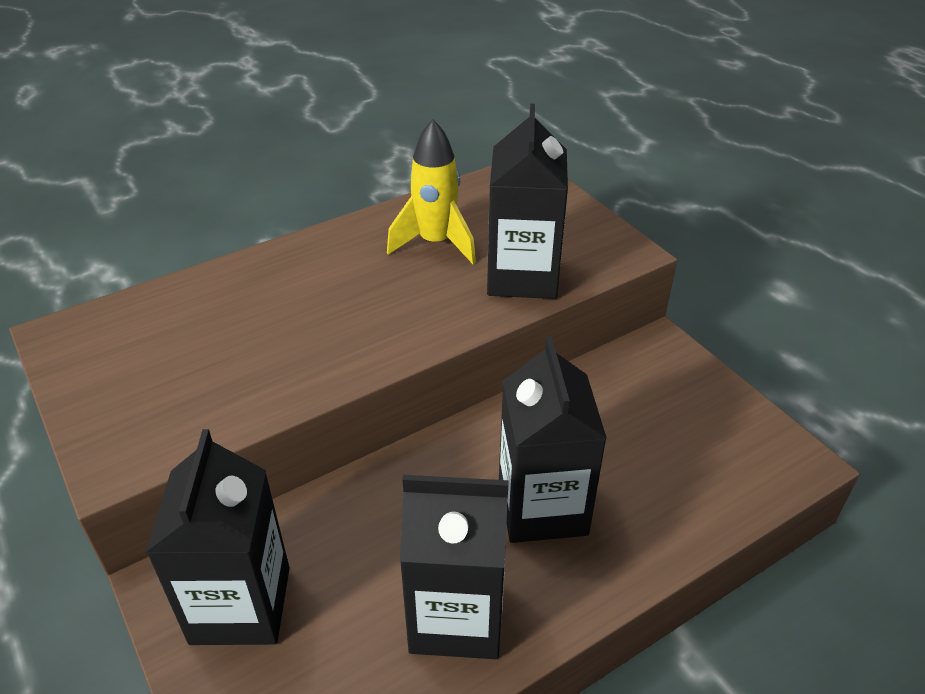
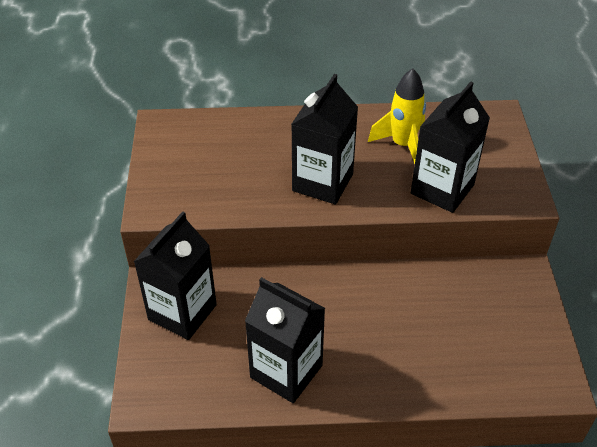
camera: 30 degrees right, 5 degrees up
black carton [499,336,607,543] -> black carton moved to [291,74,358,205]

